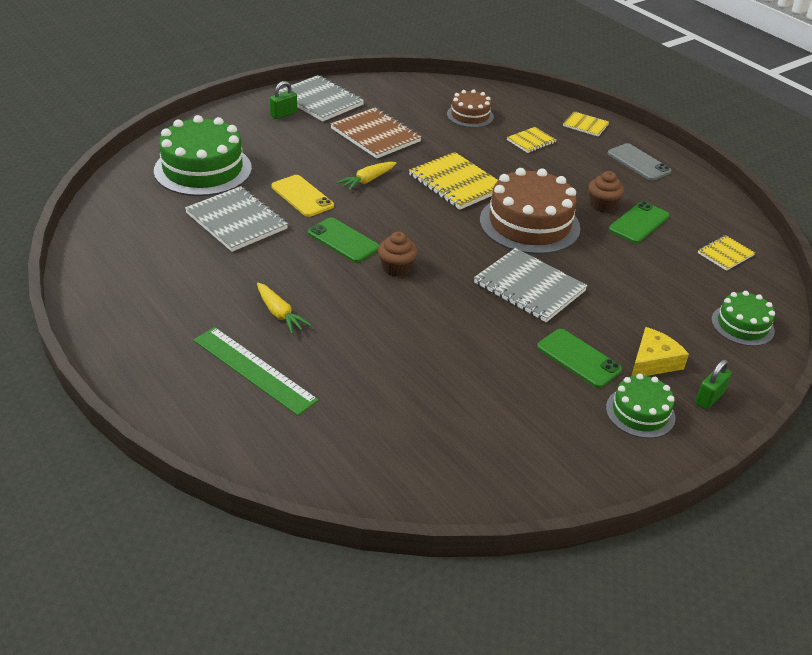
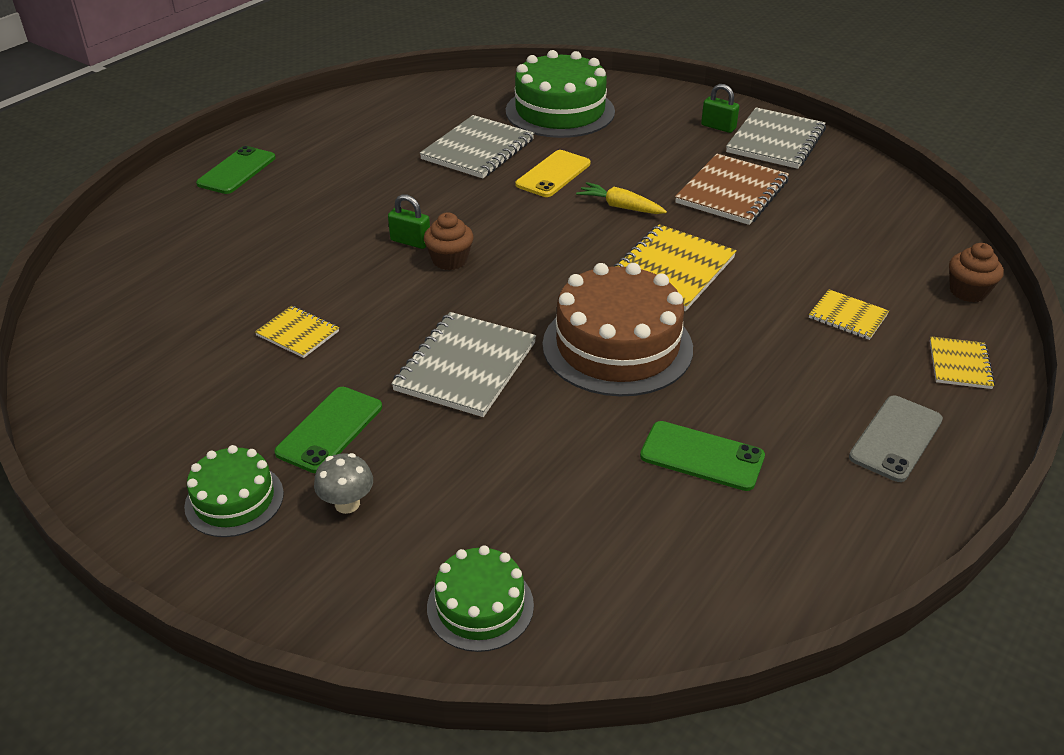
camera: 75 degrees right, 0 degrees up
green ruler [193,327,319,416] -> none
yellow carrot [257,283,311,334] -> none
green phone [308,217,379,263] -> green phone moved to [196,146,276,194]
brown cake [447,89,494,128] -> none
brown cupcake [588,171,624,212] -> brown cupcake moved to [949,243,1004,302]
yellow cheese [631,327,689,376] -> grey mushroom [314,453,373,514]
green padlock [695,359,732,410] -> green padlock moved to [388,194,430,249]
yellow notebook [698,235,755,271] -> yellow notebook moved to [255,306,339,358]

